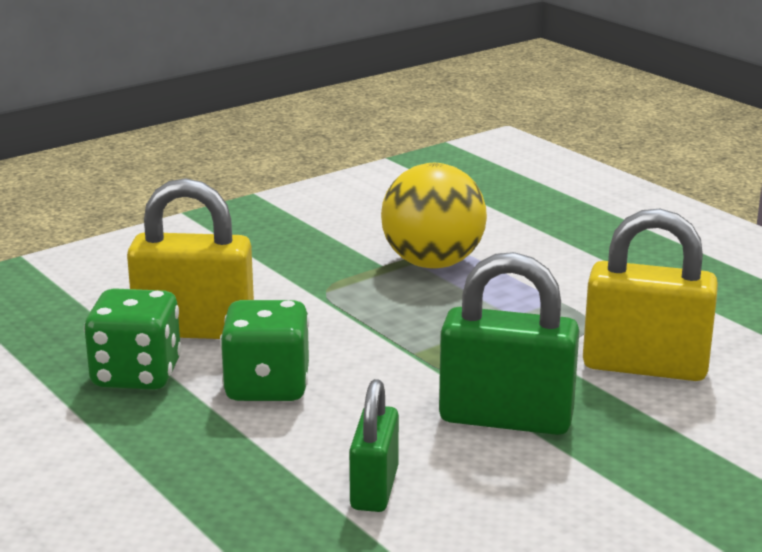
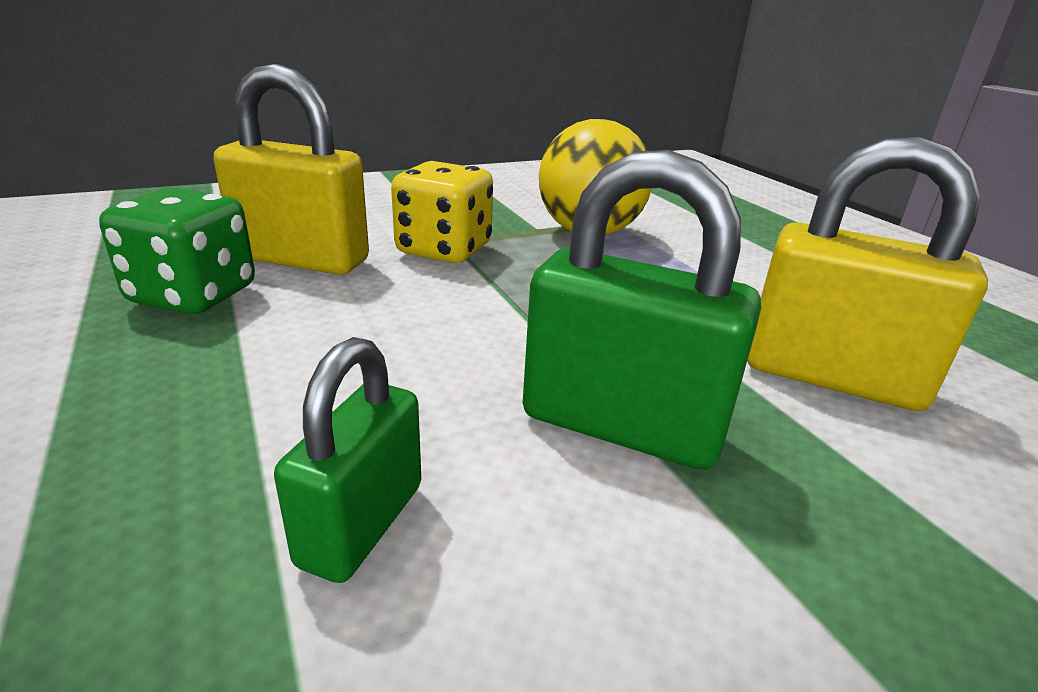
camera: 10 degrees right, 5 degrees up
green dice [220,300,309,401] -> none
none -> yellow dice [391,161,493,263]

